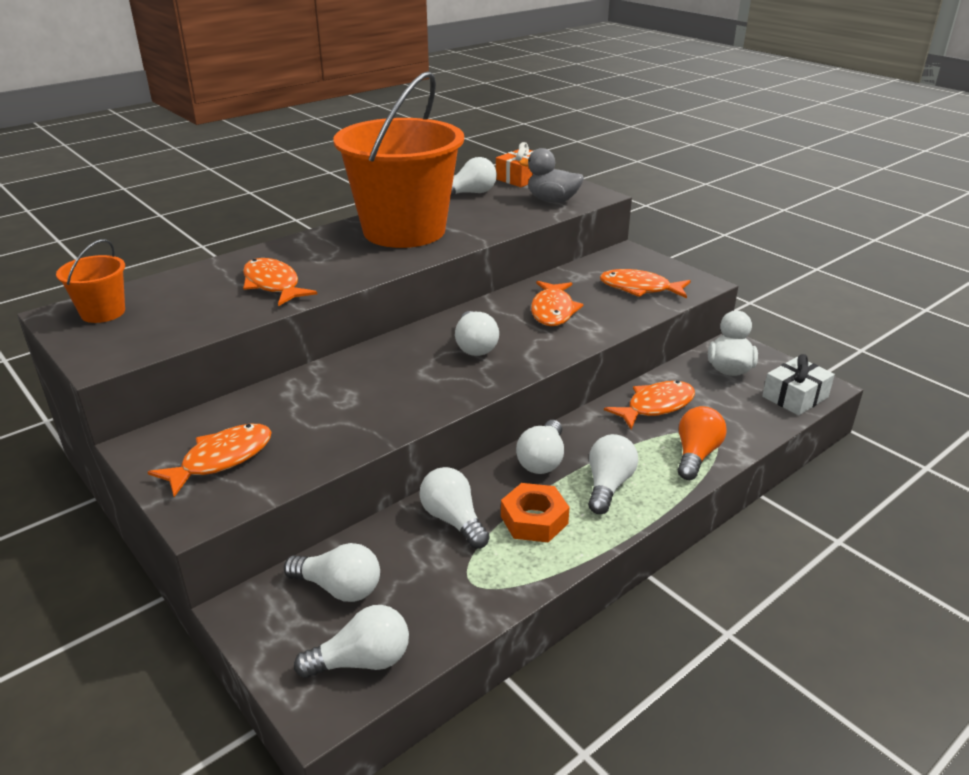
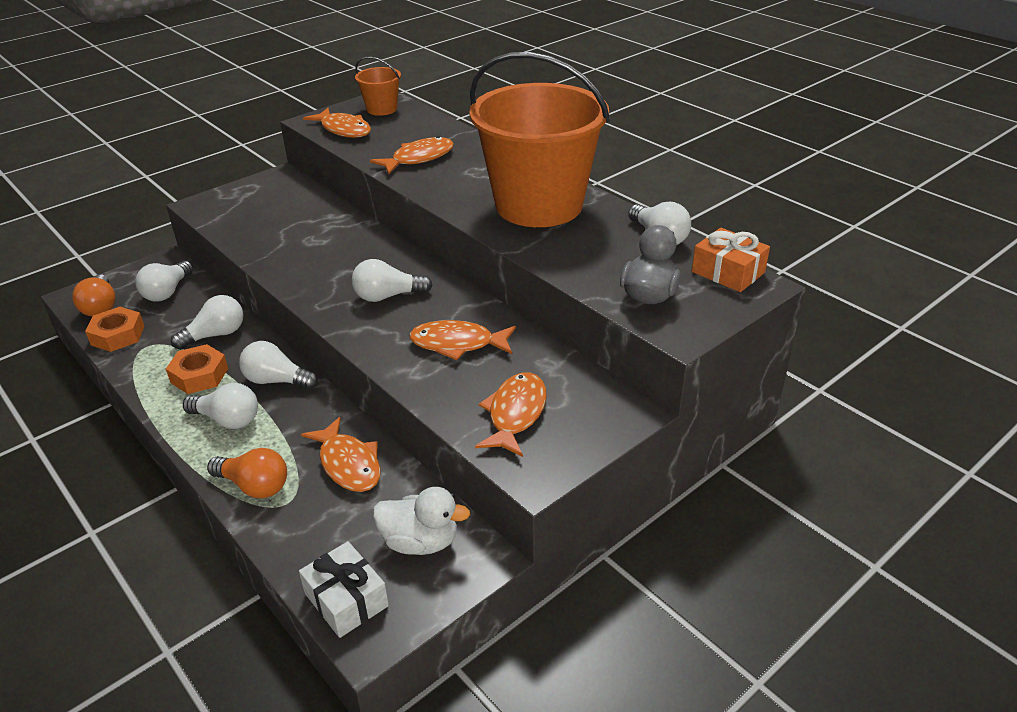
camera: 90 degrees right, 5 degrees up
orange fish [148,424,272,497] -> orange fish moved to [303,108,371,138]
white light bulb [294,605,409,678] -> orange light bulb [72,274,116,316]
none -> orange nut [85,307,144,352]

